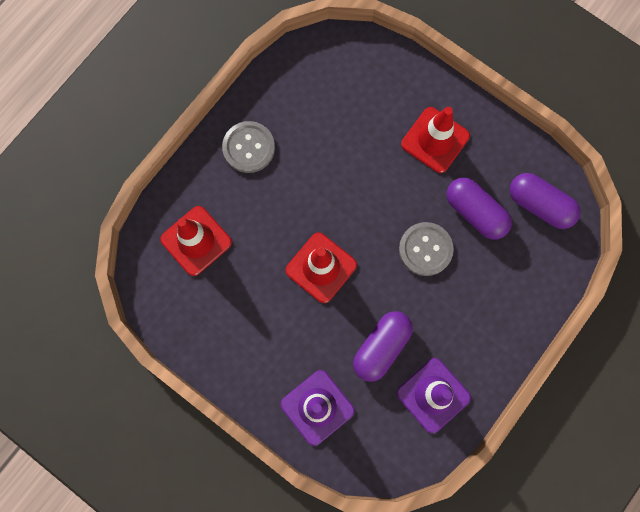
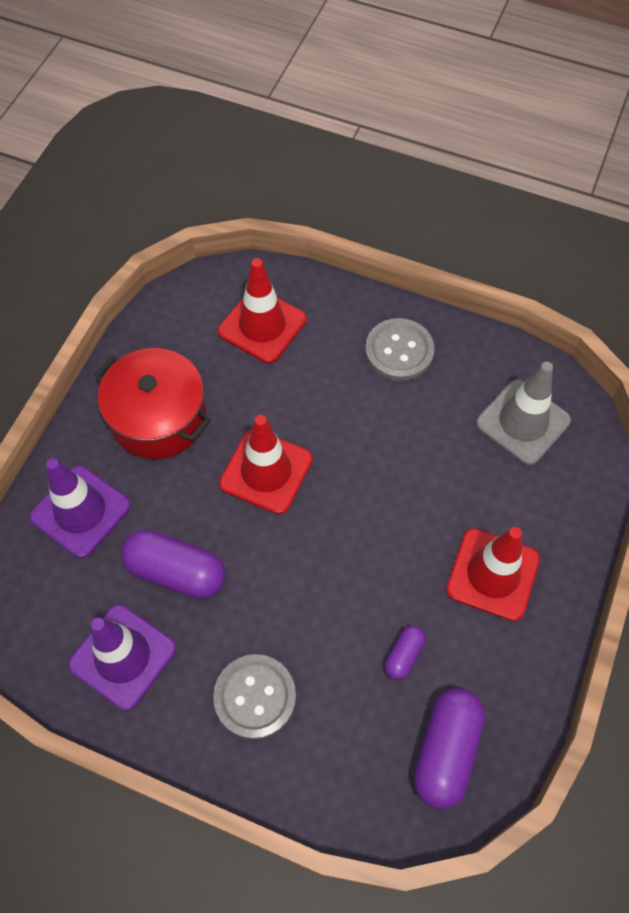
camera: 75 degrees right, 15 degrees down
grey button [399,222,454,276] -> grey button moved to [213,654,296,740]
purple capsule [447,177,512,240] -> purple capsule [385,625,426,680], size x0.52
none -> red pot [95,348,211,459]
none -> grey traffic cone [476,362,571,465]

